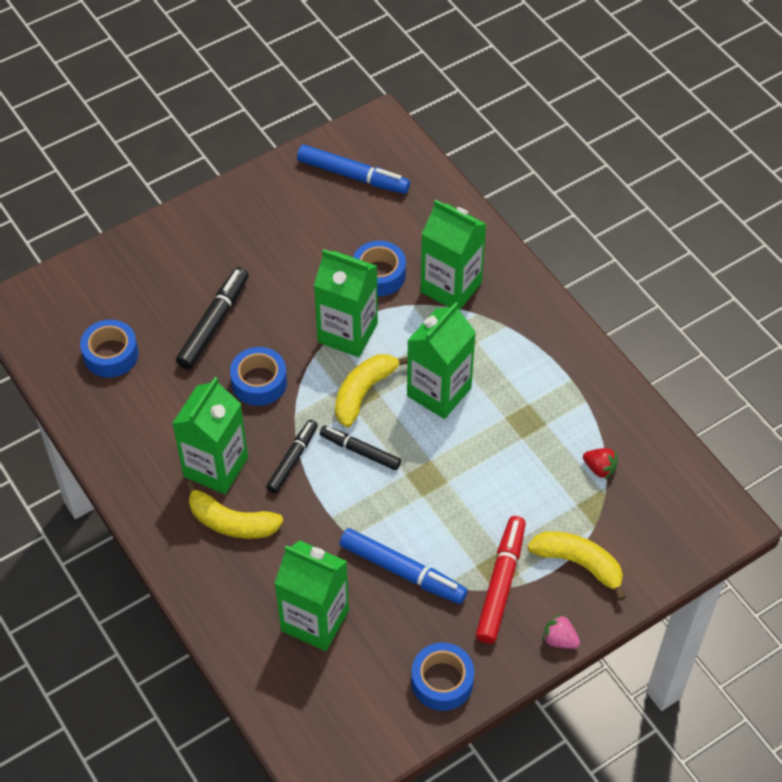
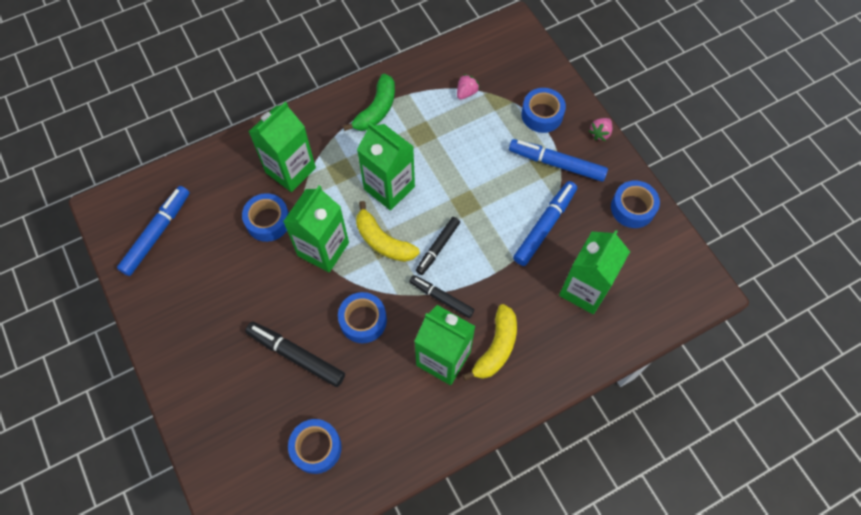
camera: 85 degrees left, 10 degrees up
red marker [476,516,526,644] -> blue marker [509,139,608,182]
yellow banana [527,531,626,601] -> blue tape [521,88,566,133]
red strawberry [583,448,618,479] -> pink strawberry [457,74,480,100]
none -> green banana [343,74,395,131]

